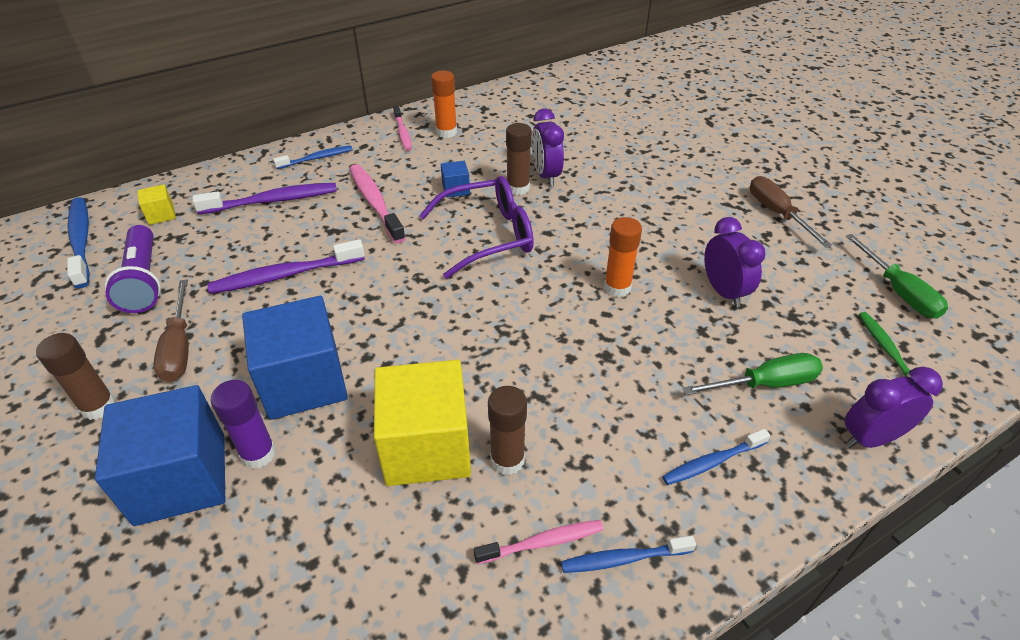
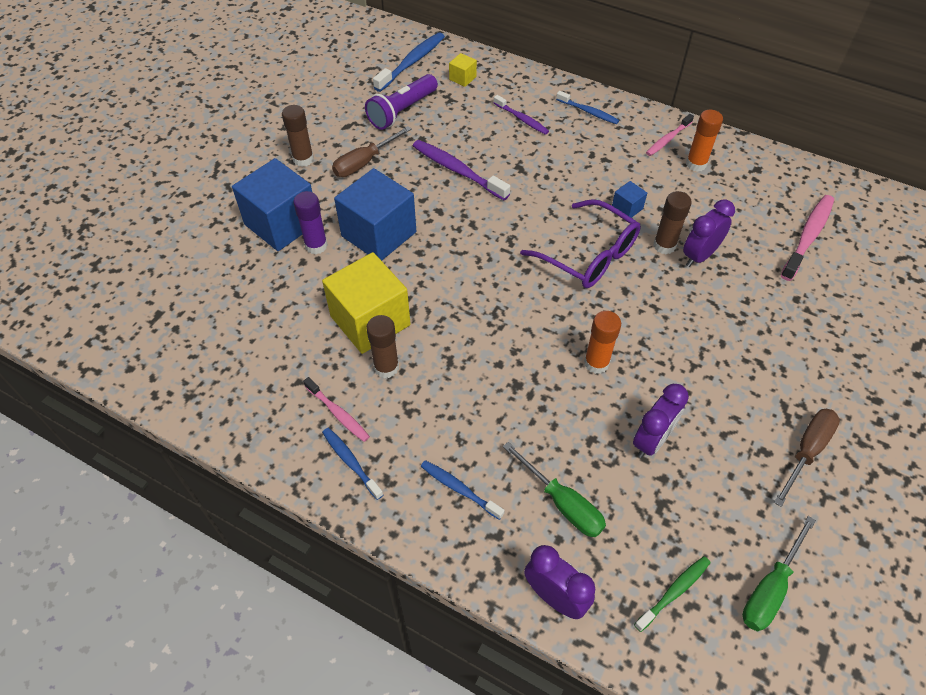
camera: 60 degrees right, 10 degrees up
purple toothbrush [192,183,337,214] -> purple toothbrush [494,95,549,135], size x0.62
pink toothbrush [349,164,406,244] -> pink toothbrush moved to [781,195,834,281]

